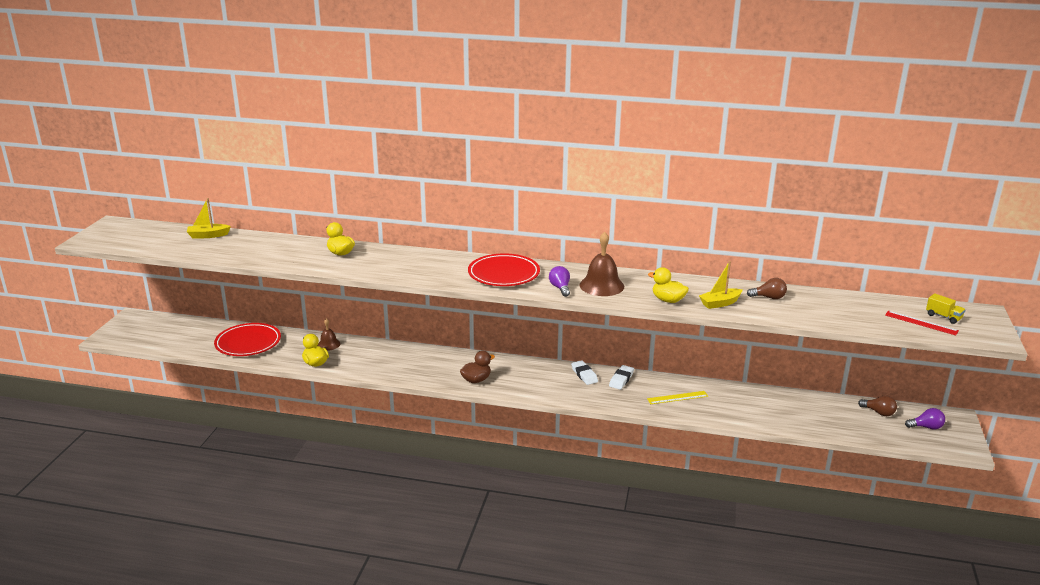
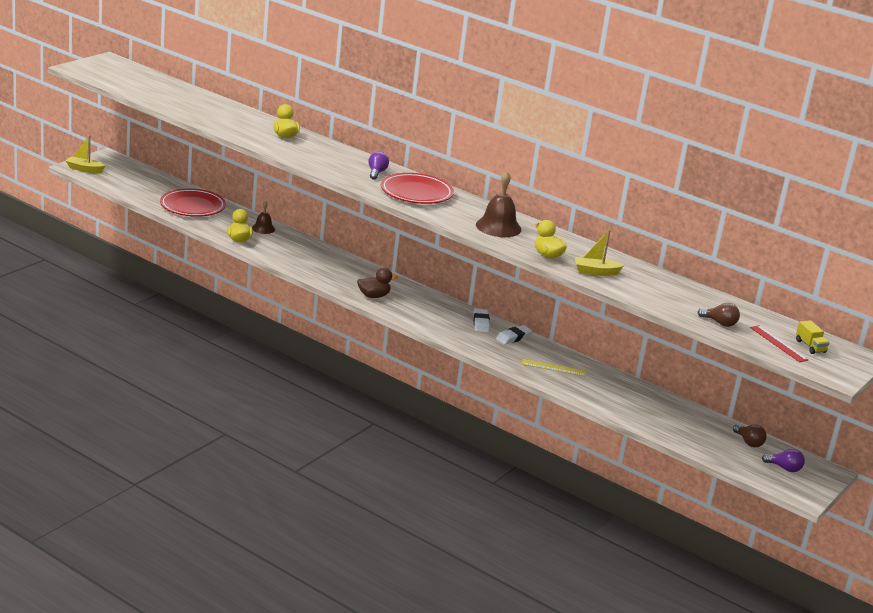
camera: 20 degrees right, 0 degrees up
yellow boat [187,198,231,239] -> yellow boat moved to [66,135,105,173]
purple light bulb [549,266,570,297] -> purple light bulb moved to [368,152,389,180]
brown light bulb [747,278,787,299] -> brown light bulb moved to [698,303,740,327]

